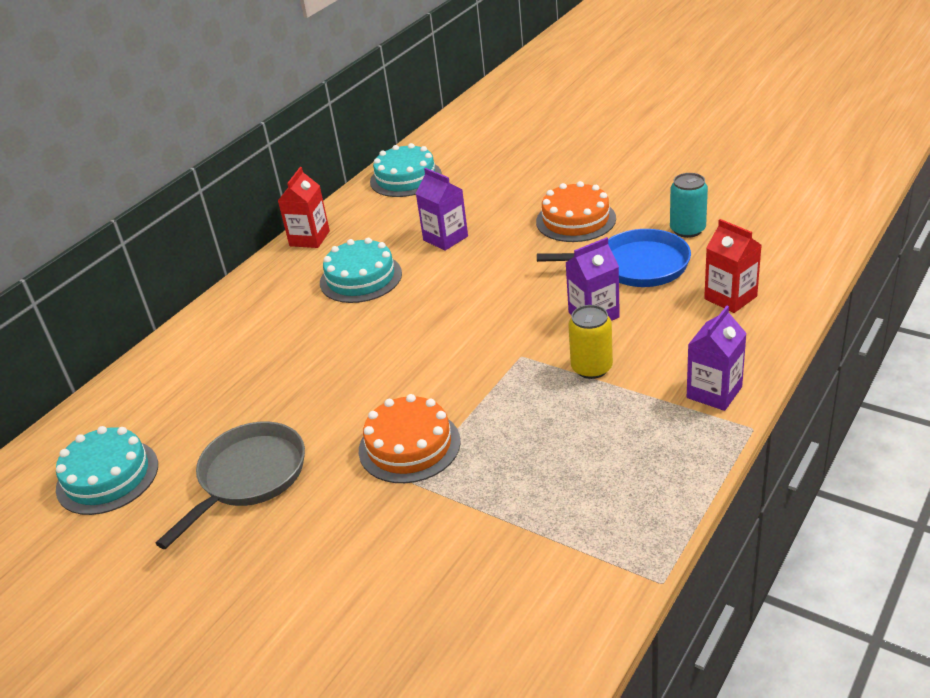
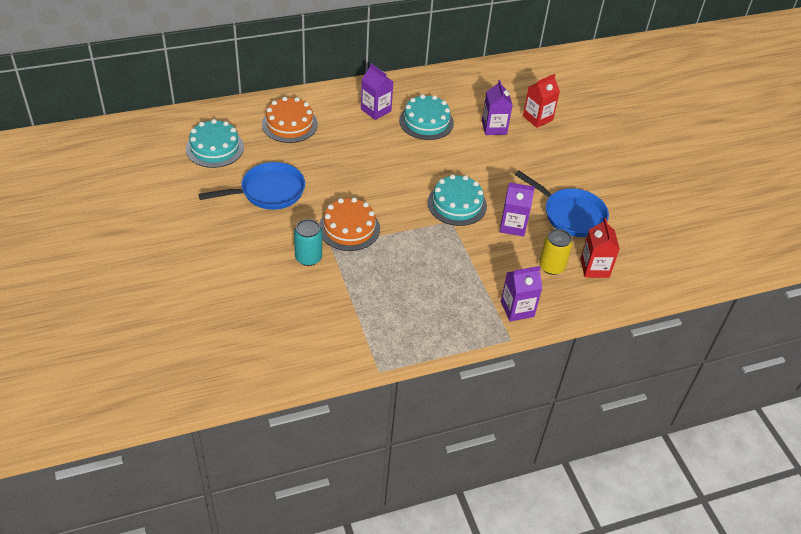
camera: 30 degrees right, 10 degrees up
grey pan [155,421,305,549] -> blue pan [198,162,305,210]
red carton [278,167,330,248] -> red carton moved to [523,74,560,128]
turquoise cake [370,143,442,197] -> turquoise cake moved to [427,174,487,226]
orange cake [536,181,616,242] -> orange cake moved to [262,97,318,143]
yellow can [568,305,613,379] -> yellow can moved to [539,229,573,275]
turquoise can [670,173,708,238] -> turquoise can moved to [294,219,322,266]
none -> purple carton [361,63,393,120]

